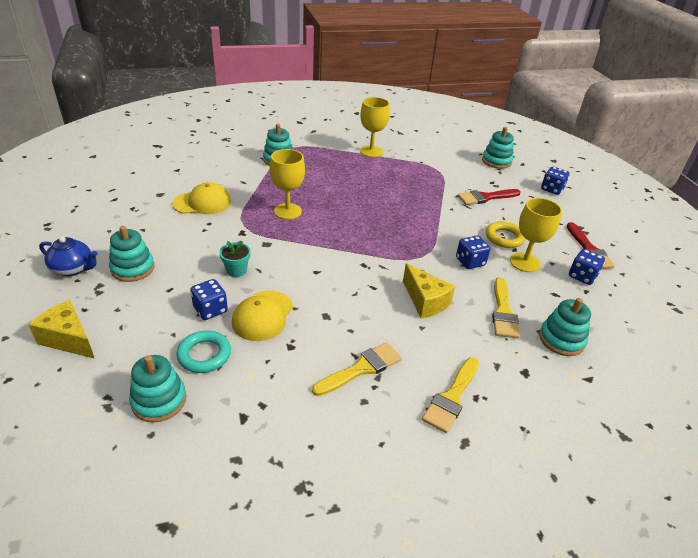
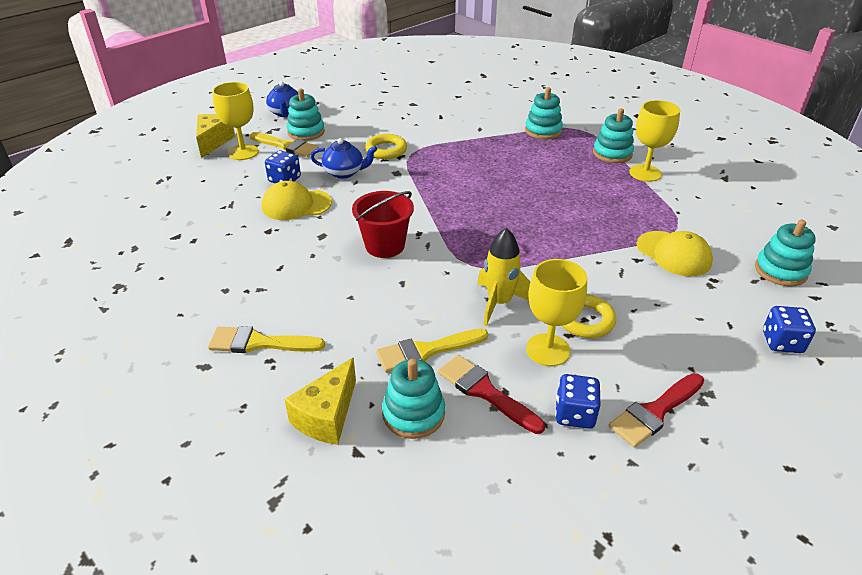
camera: 65 degrees right, 0 degrees up
turquoise stacking toy [129,355,186,423] -> turquoise stacking toy moved to [593,108,634,163]
yellow cap [172,182,231,214] -> yellow cap moved to [636,231,713,276]
turquoise ring [176,331,231,373] -> none
turquoise flower pot [219,241,251,277] -> blue teapot [311,138,377,179]
yellow goblet [270,149,305,220] -> yellow goblet moved to [212,82,259,160]
yellow brush [312,342,402,396] -> yellow brush moved to [250,132,319,157]
yellow cheese [403,263,455,318] -> yellow cheese moved to [284,357,356,445]
blue dice [456,235,490,269] -> yellow rocket [477,228,530,326]
red brush [458,189,521,205] -> red brush moved to [438,355,545,434]
none -> red bucket [352,191,414,258]
none -> yellow ring [365,134,407,159]

